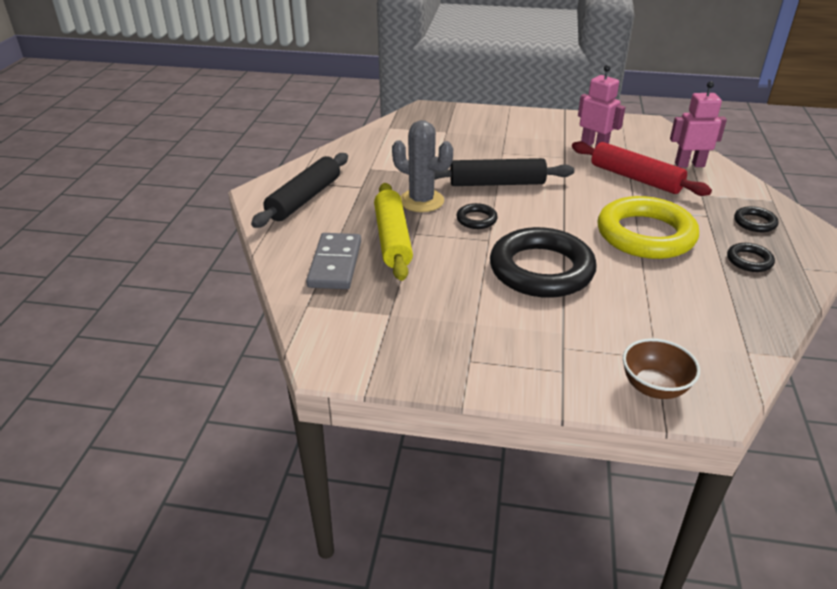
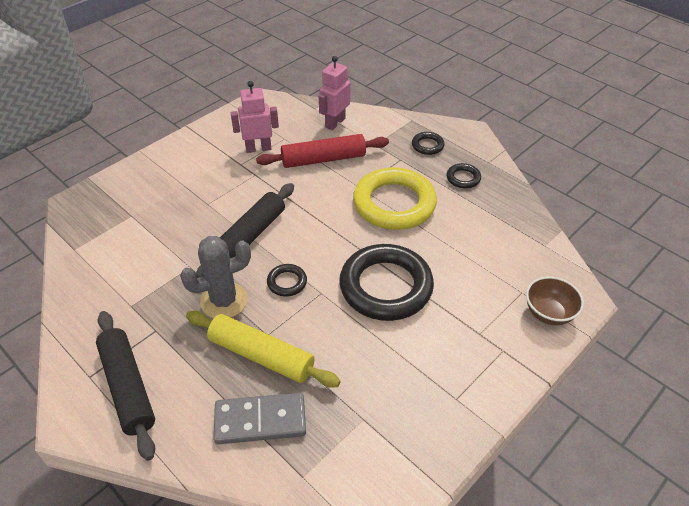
camera: 55 degrees left, 10 degrees up
grey domino [306,233,361,289] -> grey domino turned 45 degrees counterclockwise [214,393,306,444]

